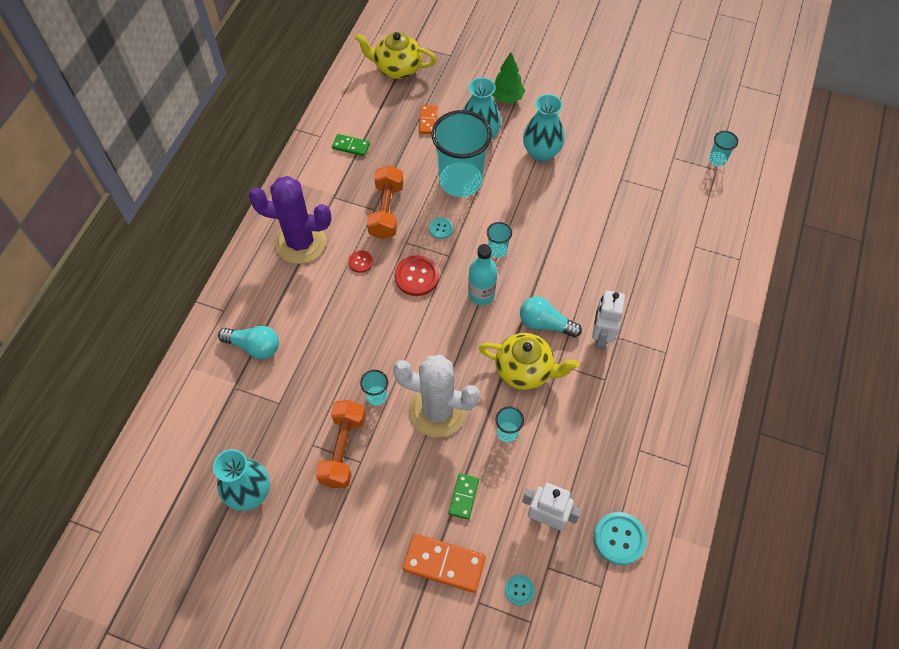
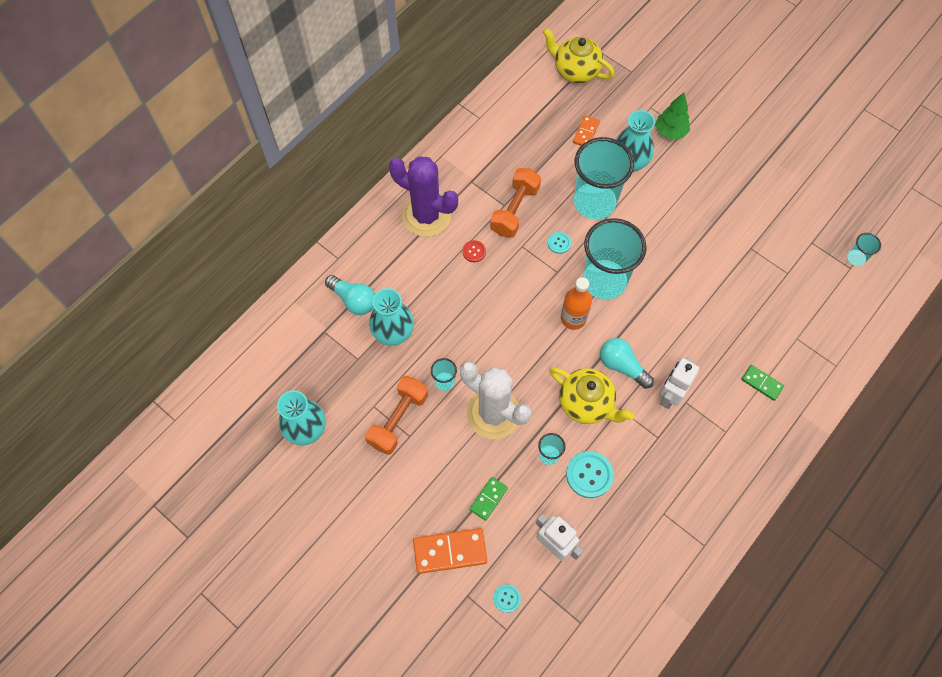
camera: 20 degrees right, 5 degrees up
green domino [332,134,370,156] -> green domino moved to [741,365,784,401]
red button [395,255,439,296] -> none
orange domino [402,534,486,593] -> orange domino turned 45 degrees counterclockwise [413,528,487,574]
turquoise bottle [468,244,497,305] -> orange bottle [561,277,592,330]
turquoise cup [487,222,512,258] -> turquoise cup [583,218,647,300], size x2.37
turquoise vase [523,94,565,162] -> turquoise vase moved to [369,288,414,346]
turquoise button [594,512,647,565] -> turquoise button moved to [566,451,614,498]

